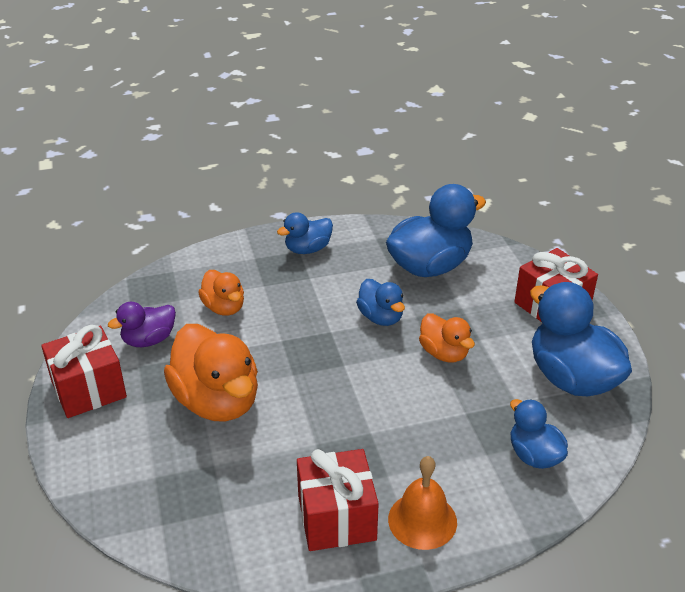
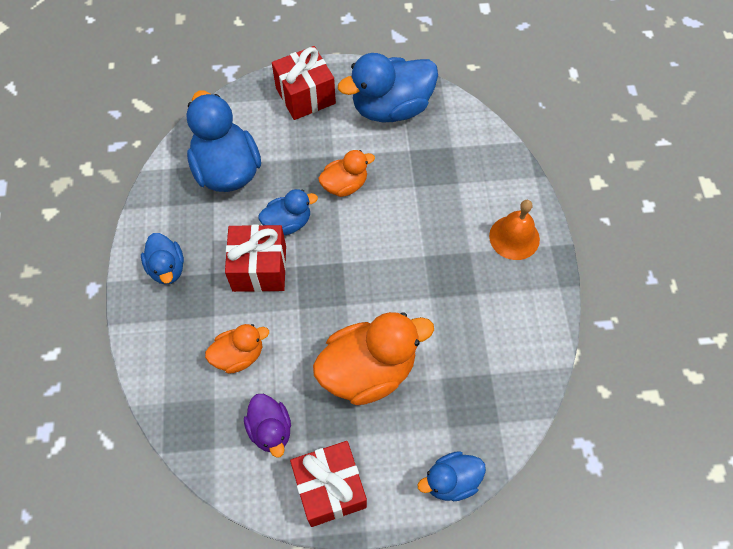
camera: 80 degrees left, 25 degrees up
red gift [297,449,379,551] -> red gift moved to [225,225,286,292]
blue duck [510,399,568,469] -> blue duck moved to [418,451,486,501]

